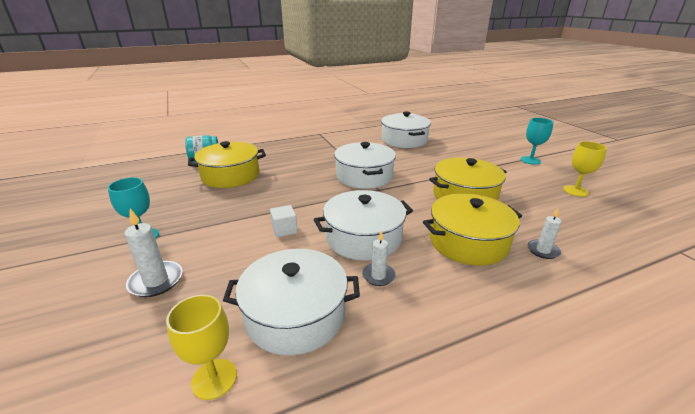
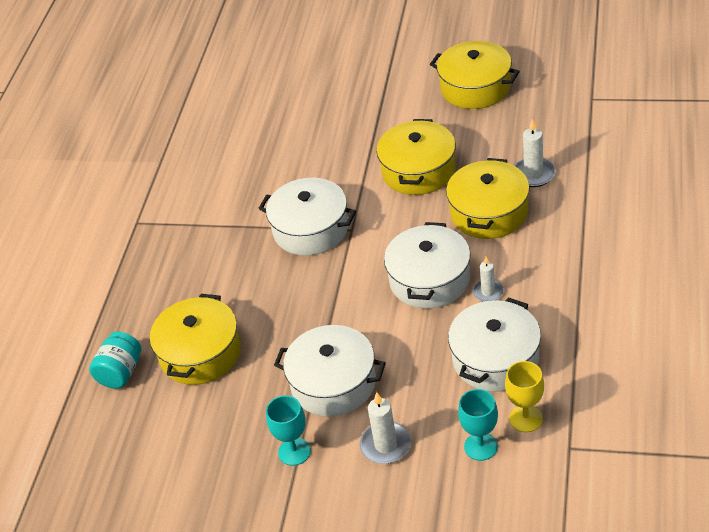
camera: 50 degrees left, 15 degrees up
white cube [270,205,298,237] -> none
white pot [381,112,431,148] -> white pot moved to [274,325,386,417]
turquoise goblet [520,118,553,165] -> turquoise goblet moved to [458,389,498,461]
white candle [528,208,562,259] -> white candle [514,119,556,187], size x1.51
yellow goblet [563,141,607,197] -> yellow pot [430,41,520,109]

